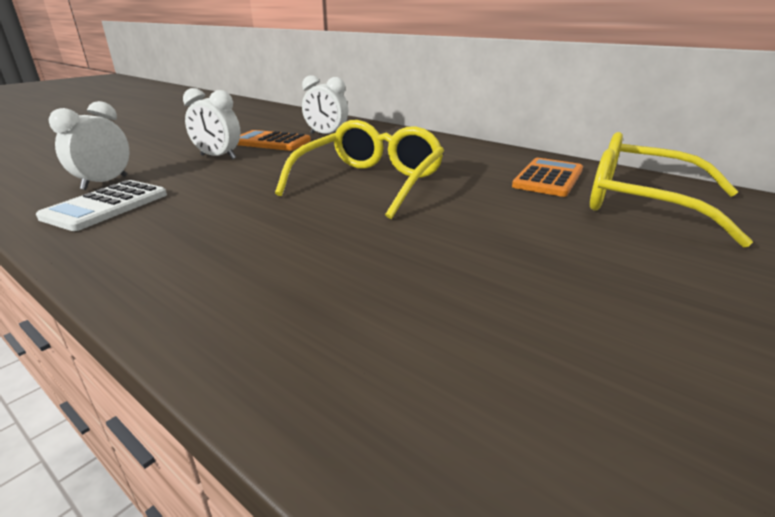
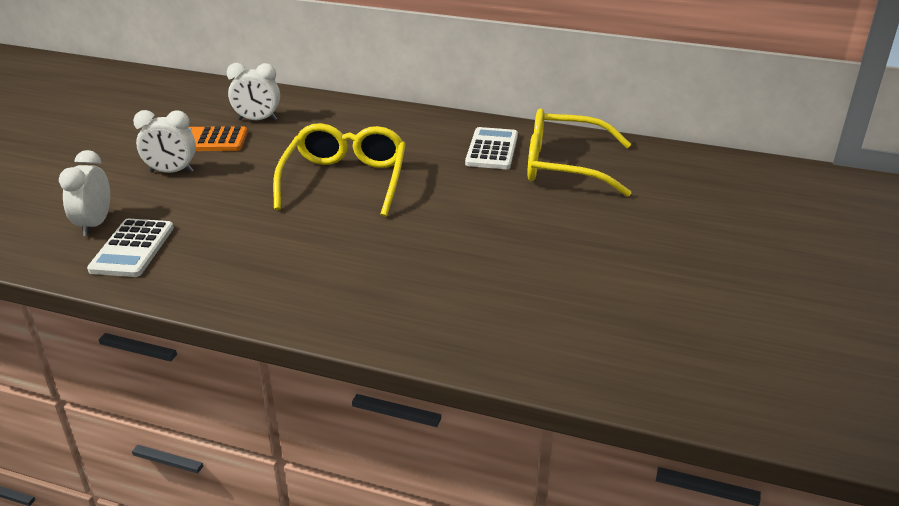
camera: 20 degrees left, 5 degrees up
orange calculator [512,158,583,197] -> white calculator [465,127,518,169]

